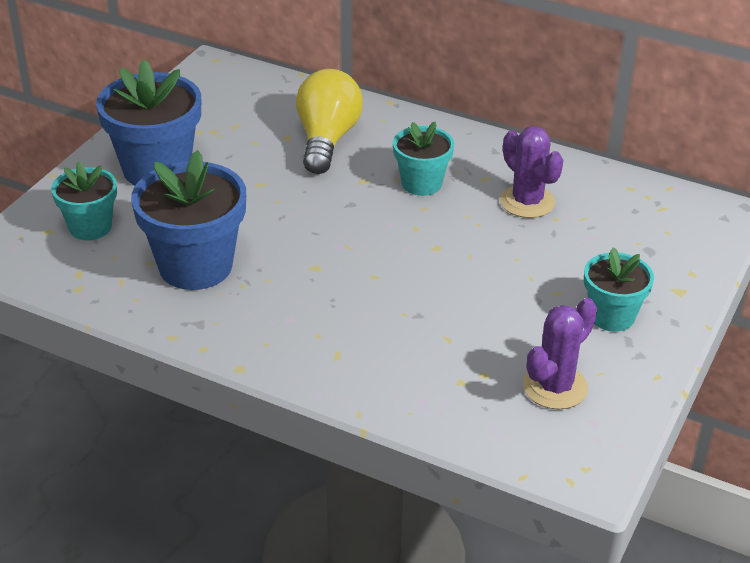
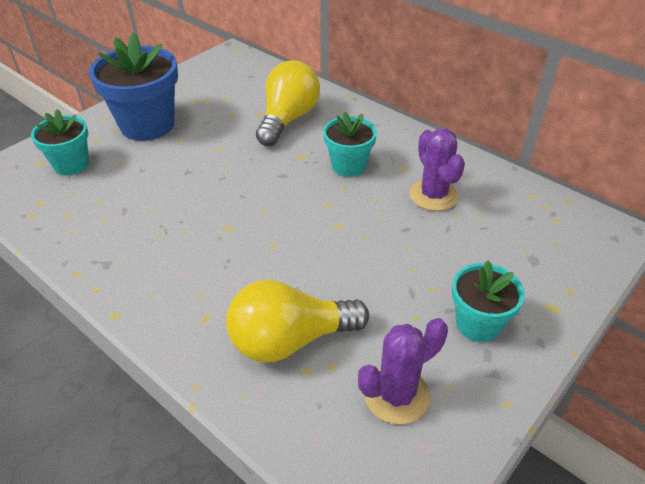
camera: 15 degrees right, 5 degrees up
blue flower pot [131,150,246,290] -> none
none -> yellow light bulb [226,280,369,363]

